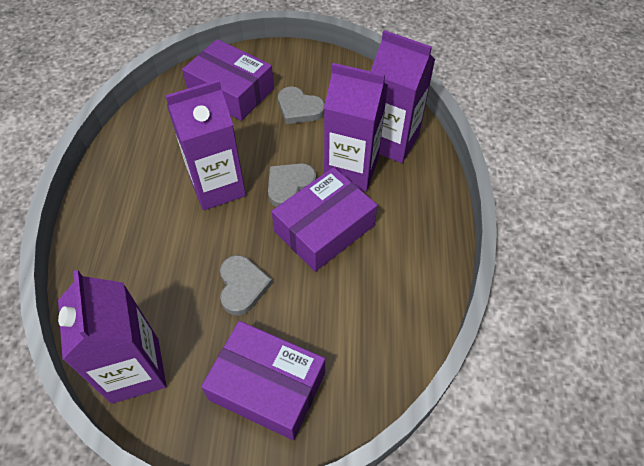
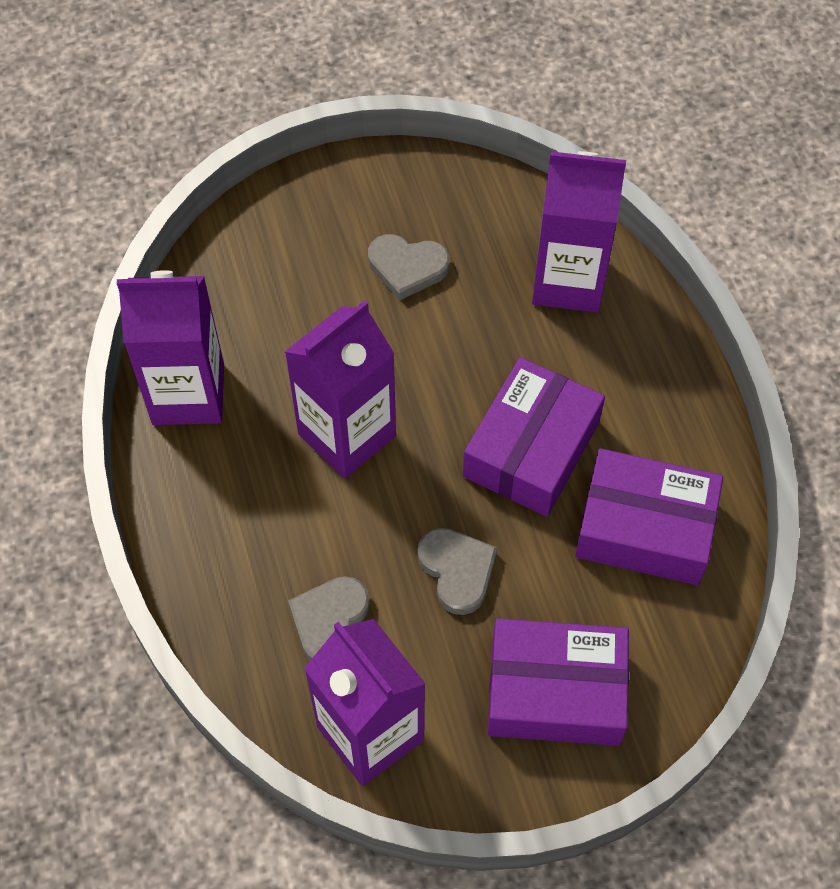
camera: 20 degrees left, 5 degrees up
purple box [182,39,274,121] -> purple box moved to [575,448,723,585]
grey heart [268,163,316,207] -> grey heart moved to [288,576,370,660]
purple carton [324,63,388,192] -> purple carton moved to [117,270,224,425]

